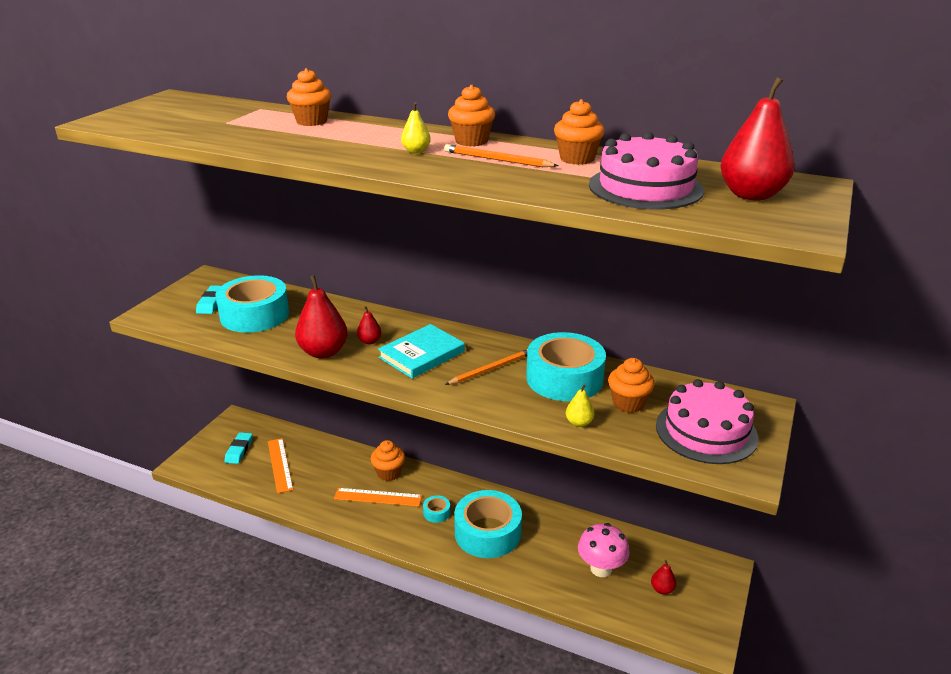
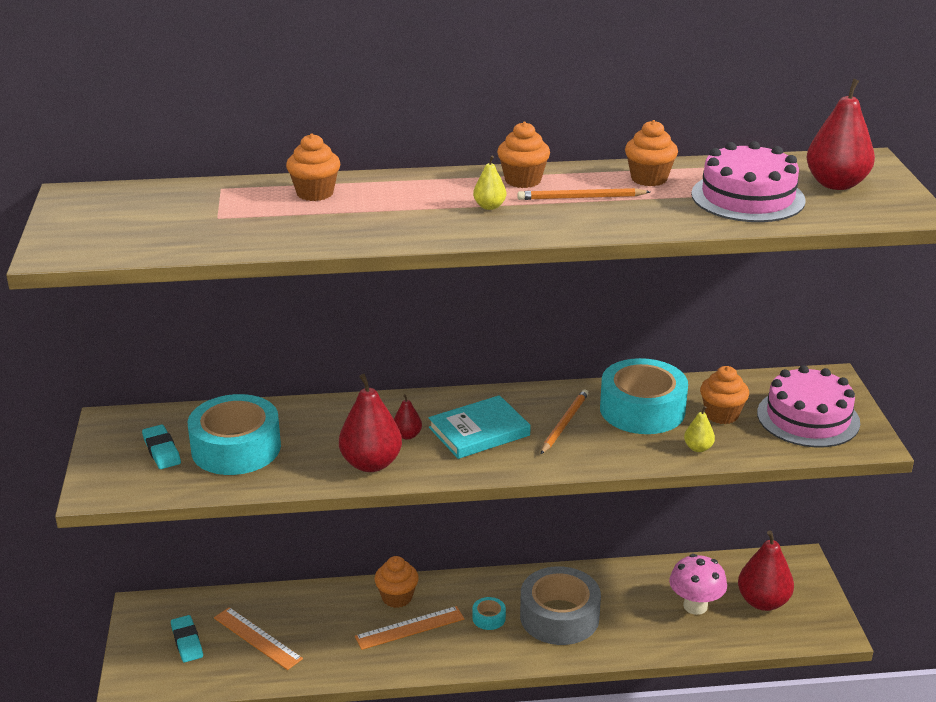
camera: 30 degrees left, 0 degrees up
turquoise book [378,324,465,379] -> turquoise book turned 45 degrees clockwise [429,395,531,459]
turquoise tape [454,490,522,558] -> grey tape [520,566,601,645]
red pear [651,560,676,595] -> red pear [738,530,794,611], size x2.04

